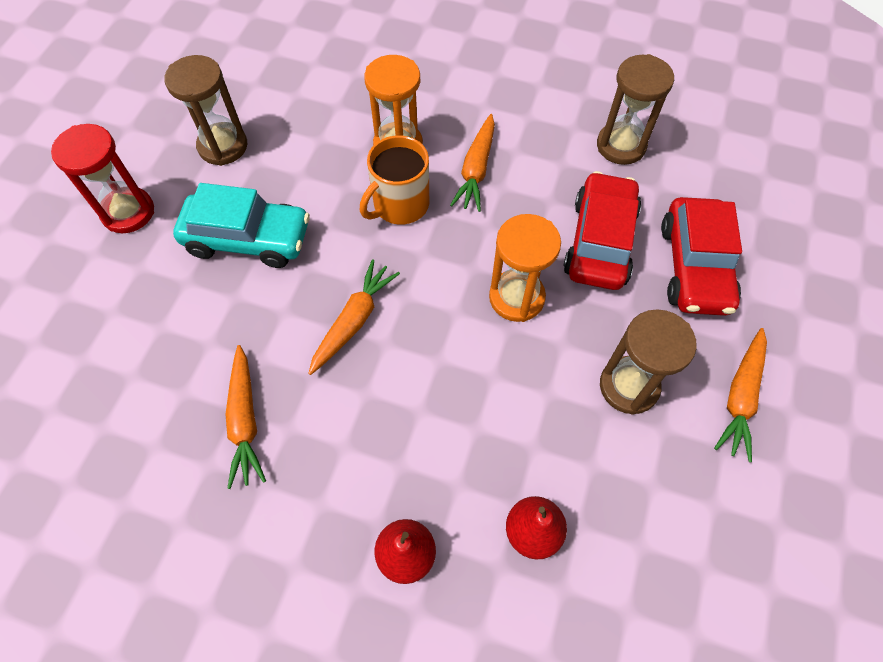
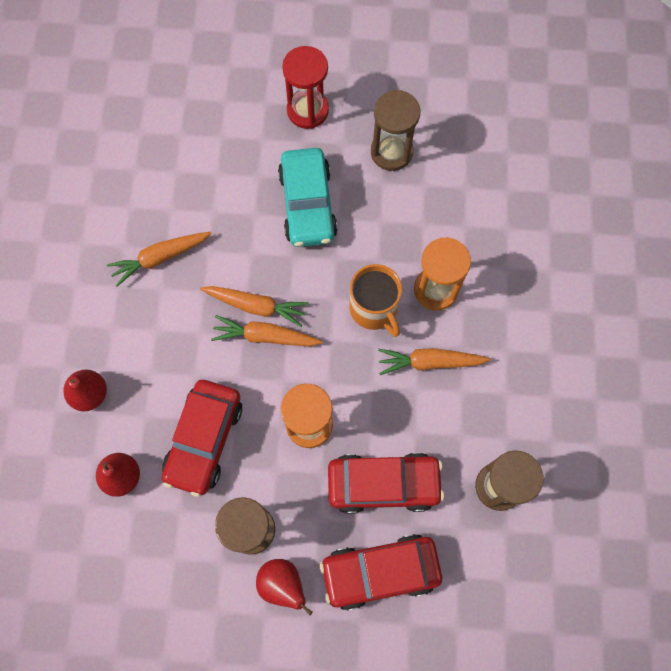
camera: 75 degrees right, 10 degrees up
orange mug [360,135,429,225] -> orange mug turned 150 degrees counterclockwise [349,264,402,337]
orange carrot [714,328,767,462] -> orange carrot moved to [211,315,323,346]
none -> red car [162,380,242,497]
none -> red pear [256,559,313,615]

